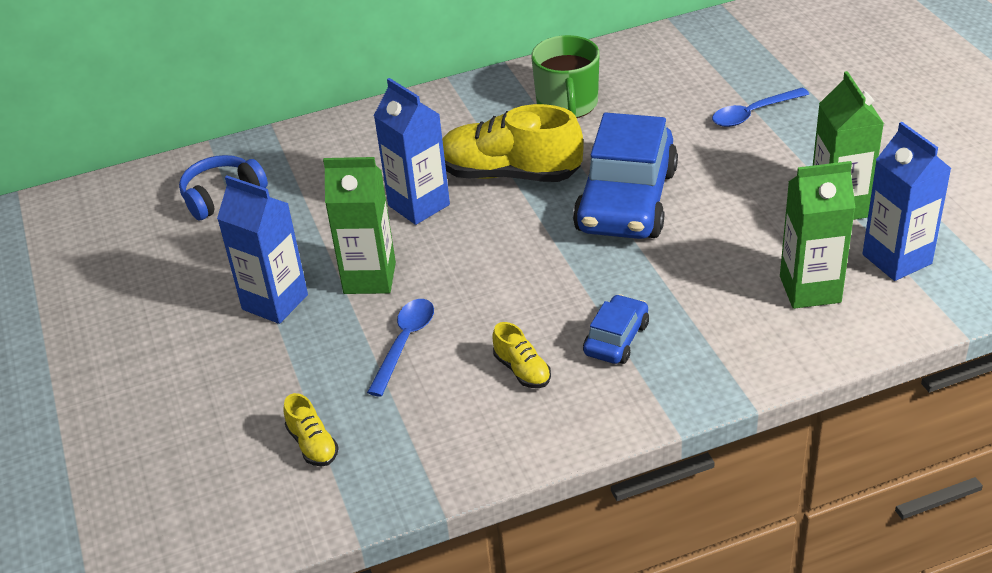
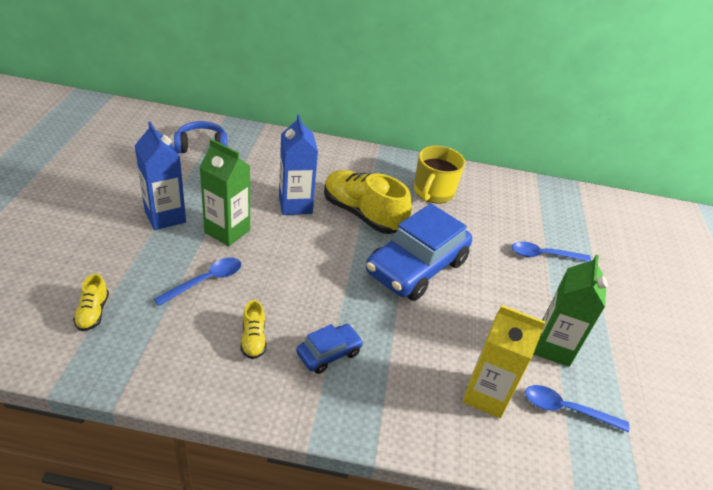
camera: 20 degrees right, 0 degrees up
green mug [531,35,599,118] -> yellow mug [414,146,465,204]
green carton [780,161,855,309] -> yellow carton [463,305,546,418]
blue carton [862,122,952,281] -> blue spoon [525,385,629,432]

